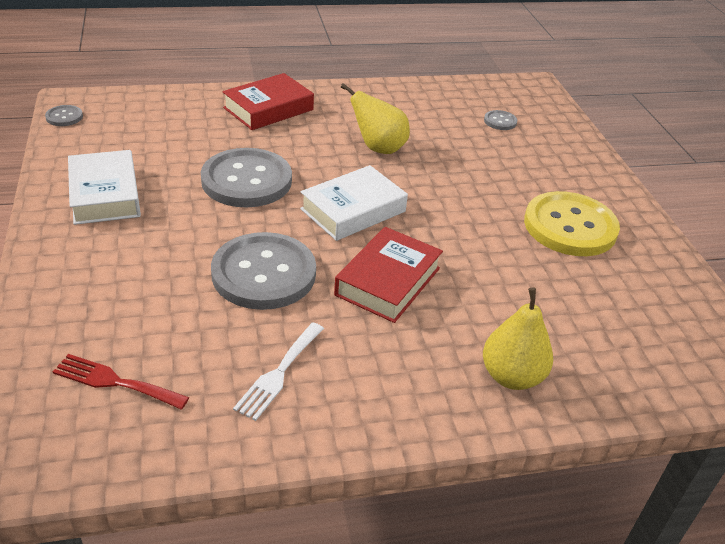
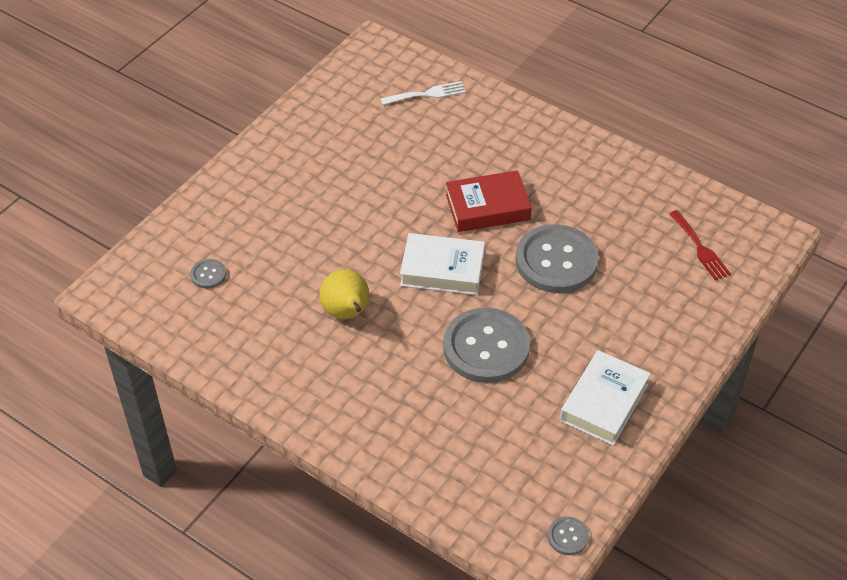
camera: 130 degrees left, 10 degrees up
red book [222,73,314,130] -> none
white fork [233,322,324,421] -> white fork moved to [380,81,466,105]
yellow pear [483,288,553,390] -> none
yellow button [524,191,620,256] -> none

